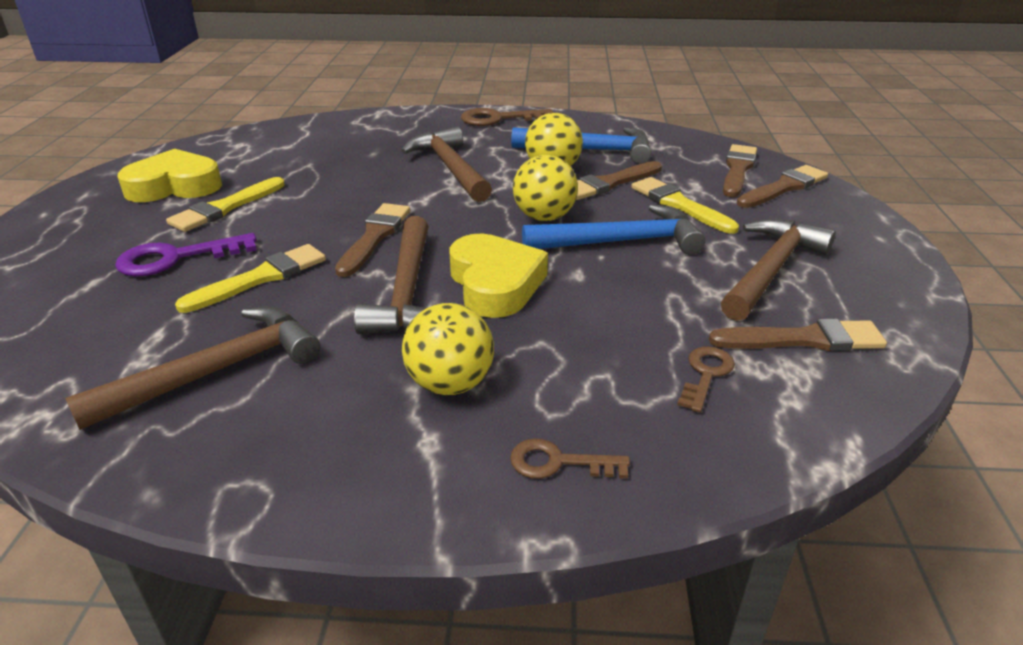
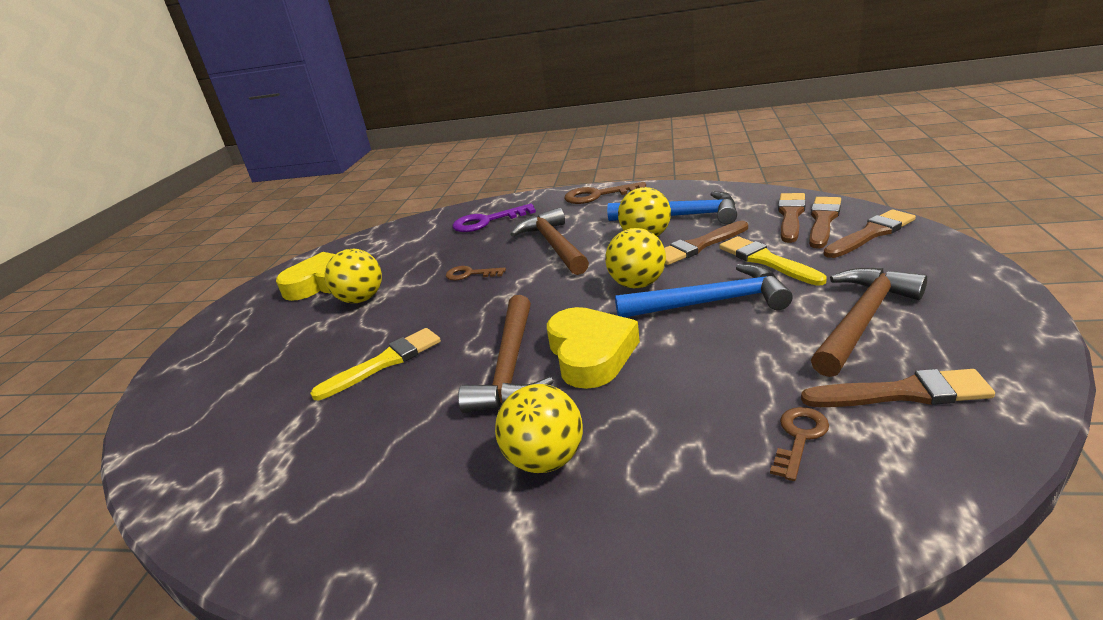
camera: 10 degrees right, 5 degrees down
brown hammer [65,307,320,430] -> none
purple key [115,233,257,277] -> purple key moved to [453,203,536,232]
yellow brush [166,177,285,232] -> yellow ball [325,249,382,303]
brown brush [335,203,410,277] -> brown brush moved to [778,193,806,243]
brown key [510,439,630,479] -> brown key moved to [446,266,506,281]

